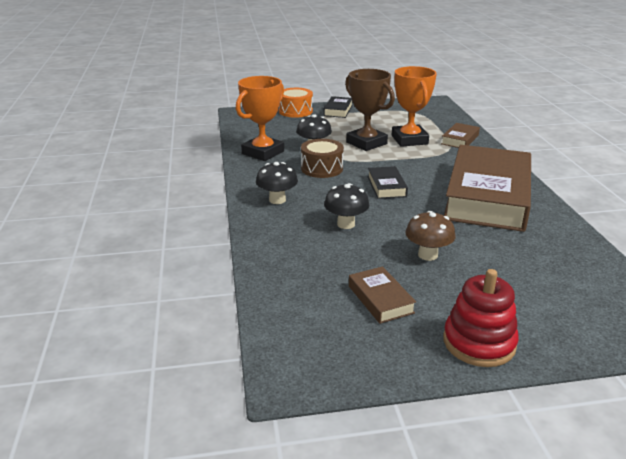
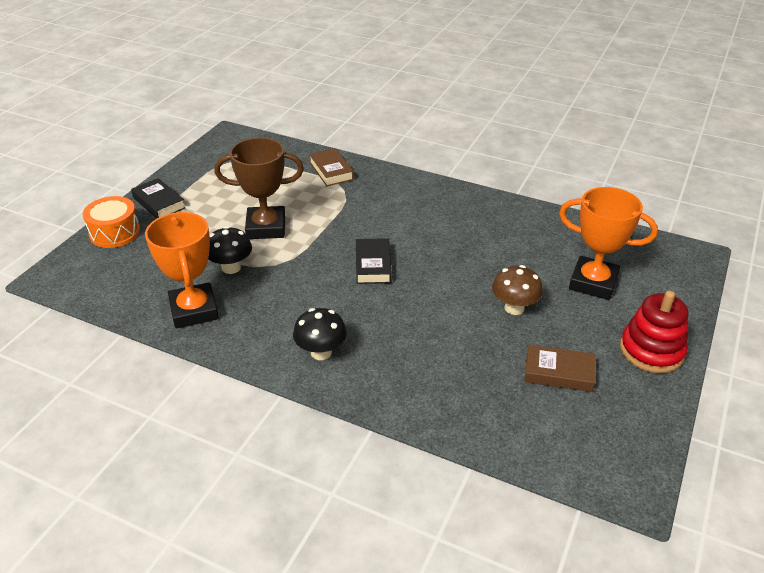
camera: 55 degrees left, 10 degrees up
brown drum [301,139,344,178] -> none
black mushroom [324,183,369,229] -> none
black book [368,166,408,199] -> black book turned 60 degrees clockwise [356,238,392,284]
orange trophy [392,66,437,147] -> orange trophy moved to [559,187,658,300]
brown book [444,145,531,232] -> none

